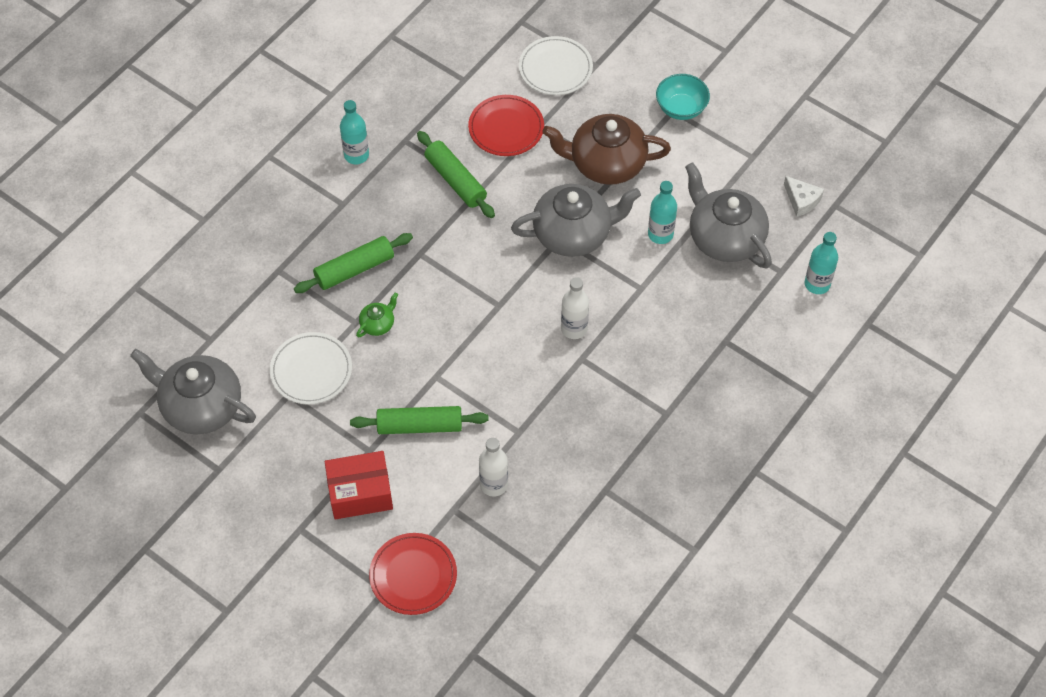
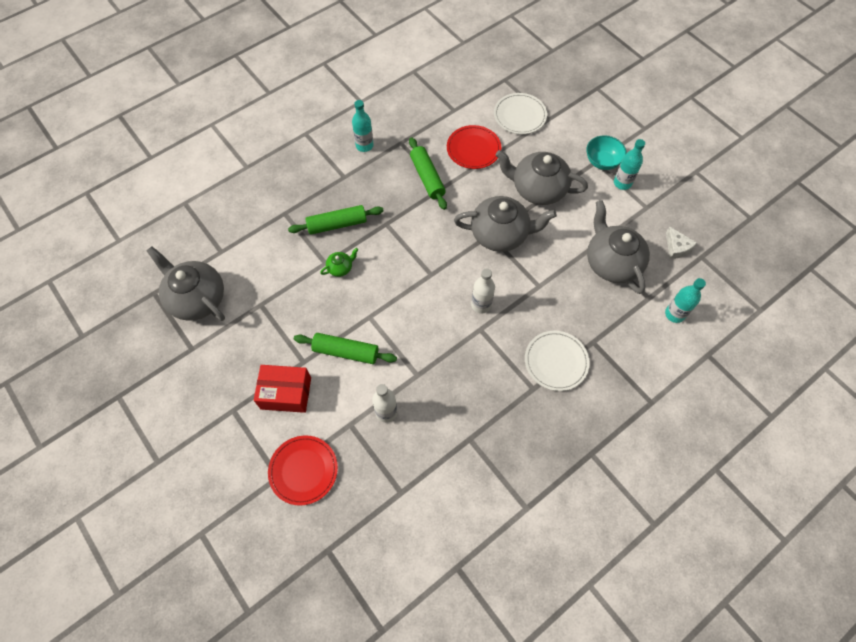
camera: 15 degrees right, 5 degrees up
white plate [270,332,352,405] -> white plate moved to [525,331,590,391]
brown teapot [542,114,671,185] -> grey teapot [496,150,588,205]
turquoise bottle [648,181,677,244] -> turquoise bottle moved to [614,139,645,190]

